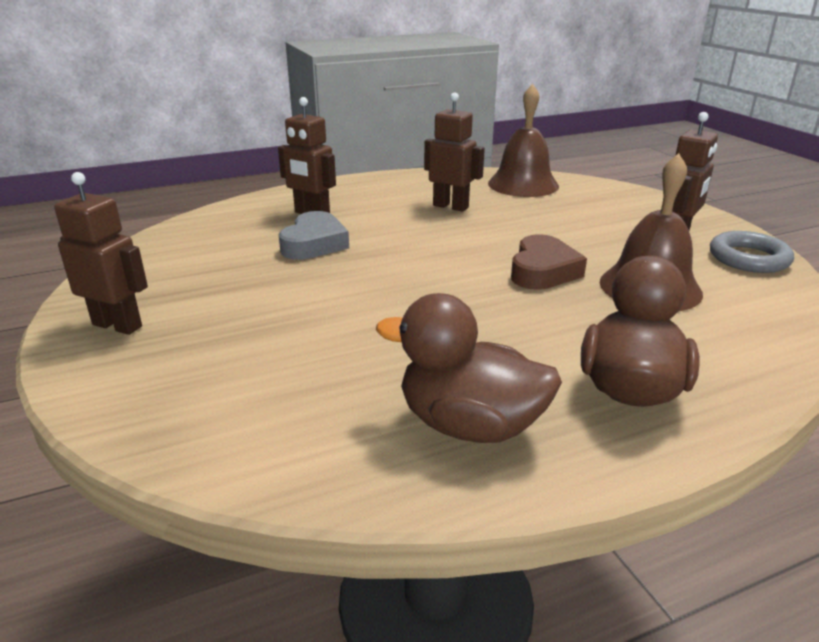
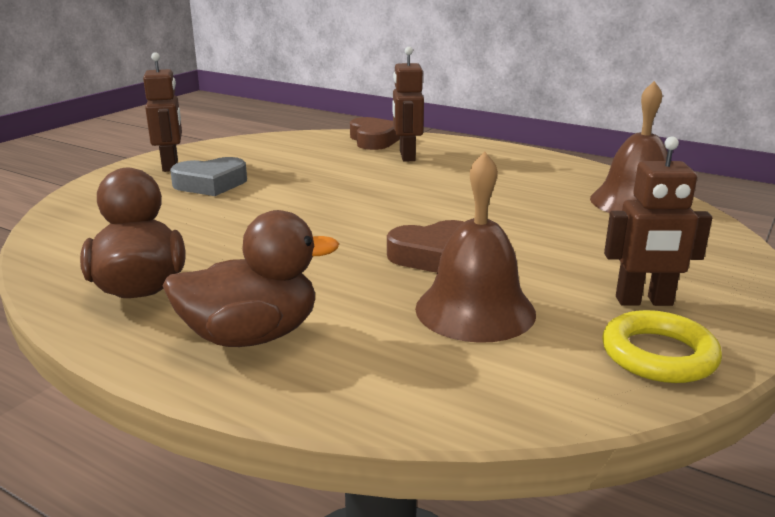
camera: 55 degrees right, 5 degrees down
grey heart [279,211,349,260] -> grey heart moved to [170,157,247,196]
brown robot [424,92,485,212] -> none
grey ring [710,231,794,273] -> yellow ring [602,310,722,383]
none -> brown heart [350,117,400,150]

